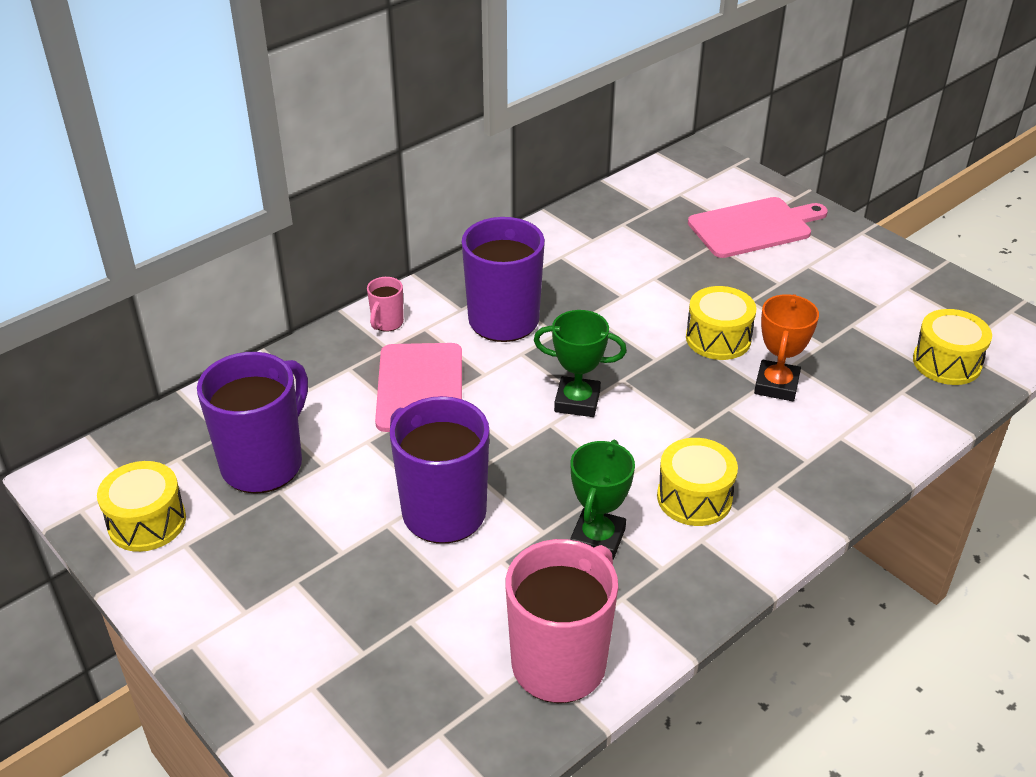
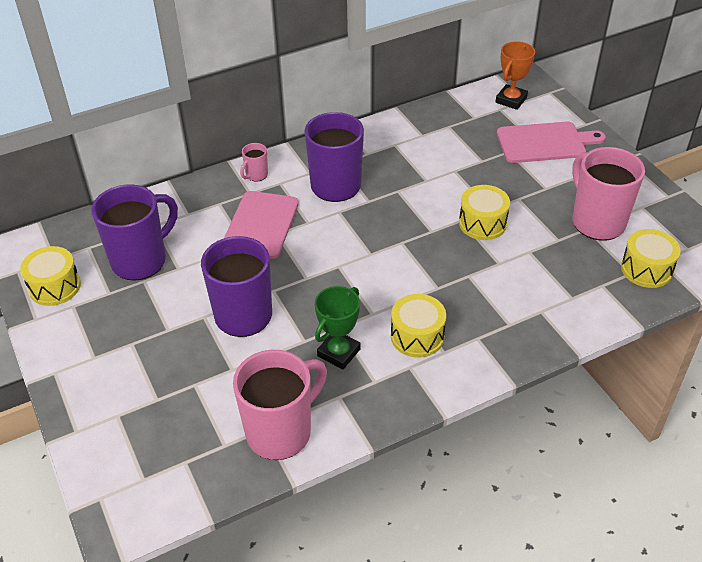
camera: 15 degrees right, 5 degrees up
green trophy [534,310,627,417] -> none
orange trophy [754,294,819,401] -> orange trophy moved to [496,41,535,110]
none -> pink mug [572,147,645,241]

